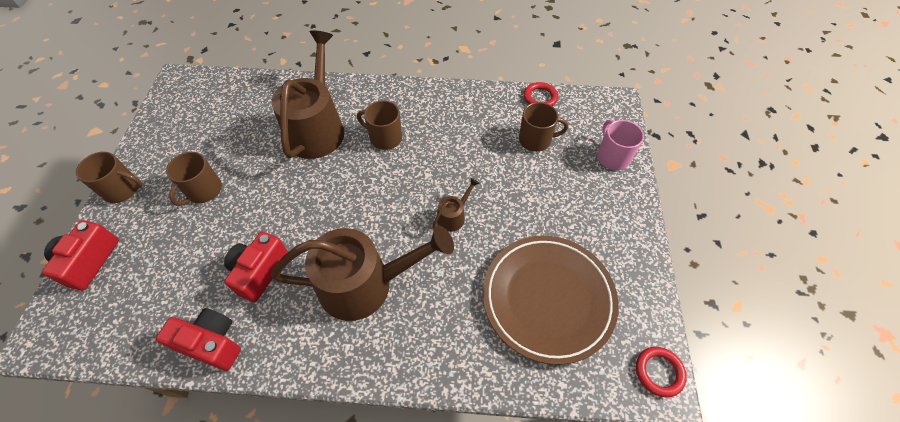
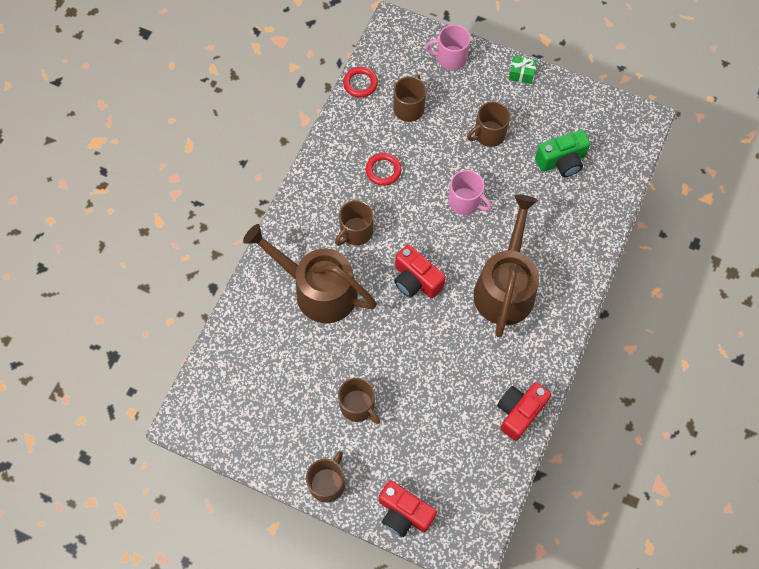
camera: 70 degrees left, 10 degrees up
red camera [224,231,288,303] -> red camera moved to [394,244,446,299]
brown watering can [432,178,480,232] -> pink mug [449,170,492,215]
brown plate [483,236,619,365] -> green camera [535,130,590,177]
red ring [636,347,687,397] -> red ring moved to [366,153,402,186]
none -> brown mug [467,101,511,147]
none -> green gift [509,56,537,84]

